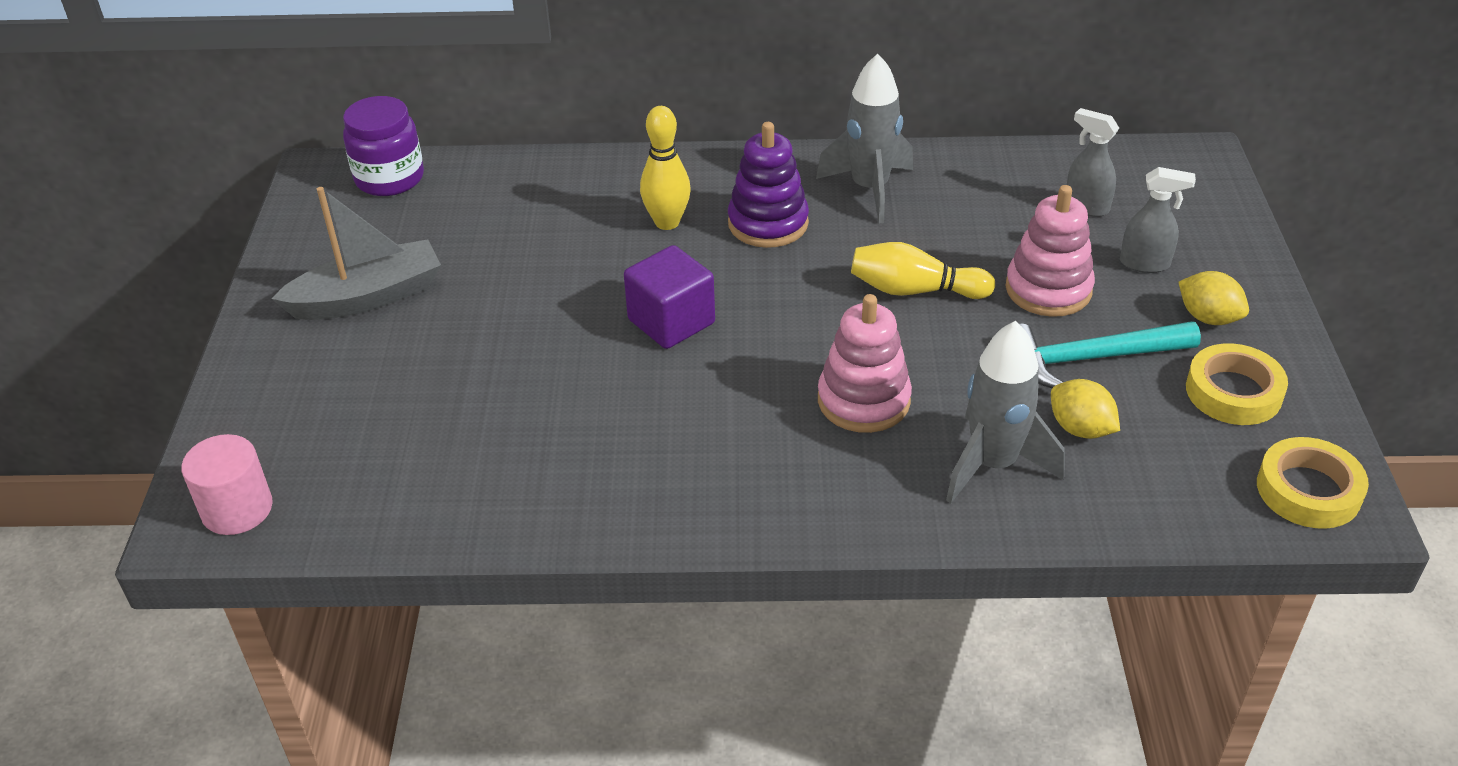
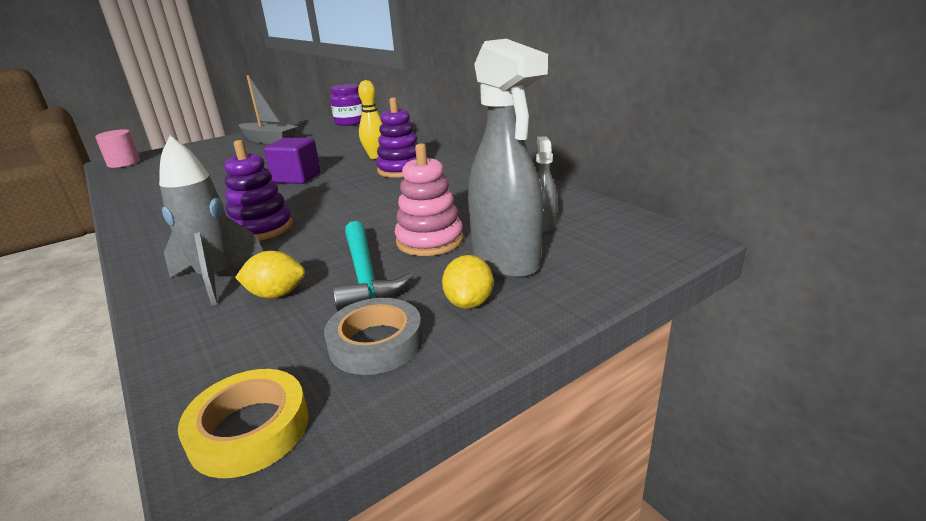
camera: 55 degrees right, 15 degrees down
grey rocket [816,54,913,223] -> none
pink stacking toy [818,294,912,433] -> purple stacking toy [224,140,293,241]
yellow bowling pin [851,242,995,299] -> none
turquoise hammer [1020,321,1201,388] -> turquoise hammer turned 150 degrees counterclockwise [333,221,413,311]
yellow lemon [1051,379,1120,439] -> yellow lemon turned 75 degrees clockwise [235,251,305,298]
grey spray bottle [1120,167,1196,273] -> grey spray bottle [468,39,548,279], size x2.06
yellow tape [1186,343,1288,425] -> grey tape [324,298,423,375]

